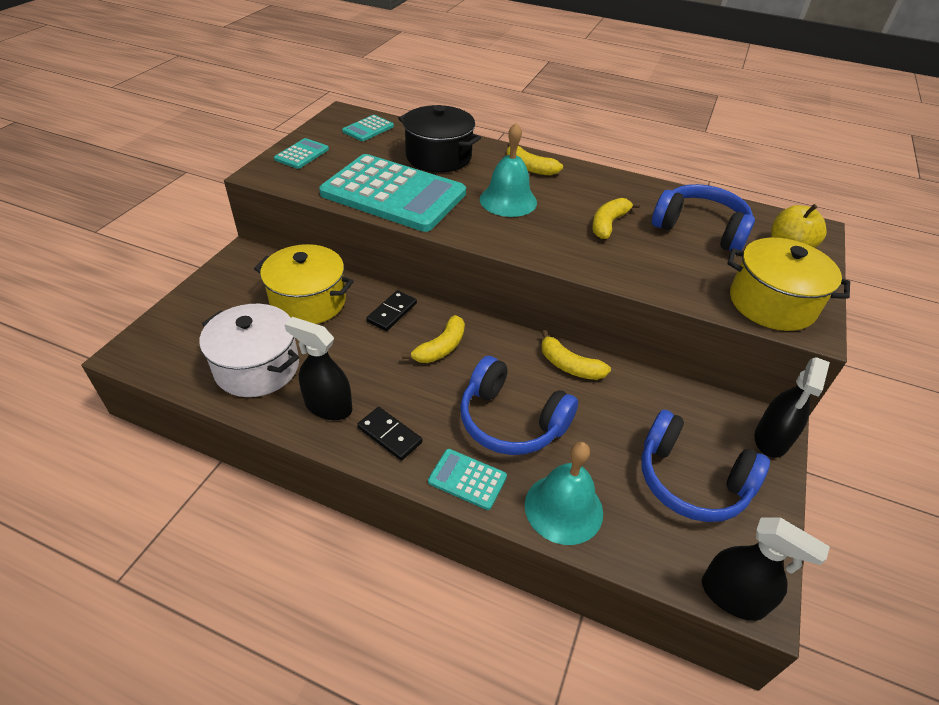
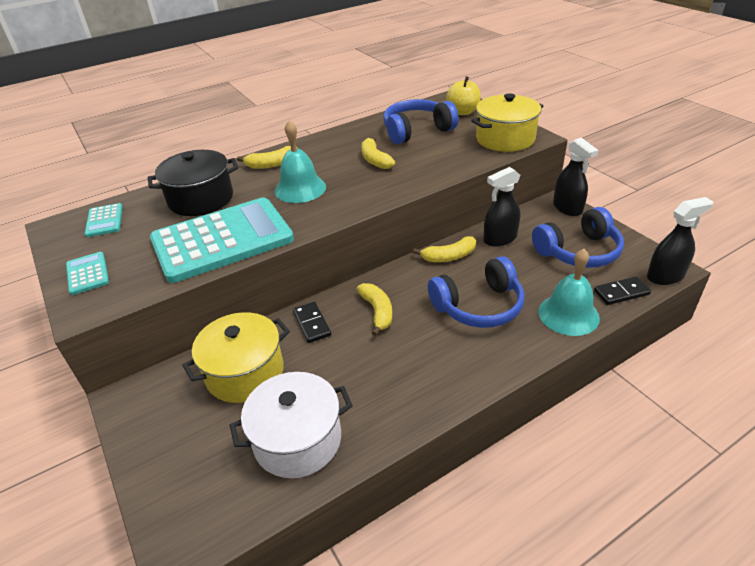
camera: 50 degrees left, 5 degrees down
black spray bottle [284,317,352,420] -> black spray bottle moved to [483,167,520,247]
black domino [357,407,422,461] -> black domino moved to [594,276,651,305]
turquoise calculator [428,449,507,510] -> none

